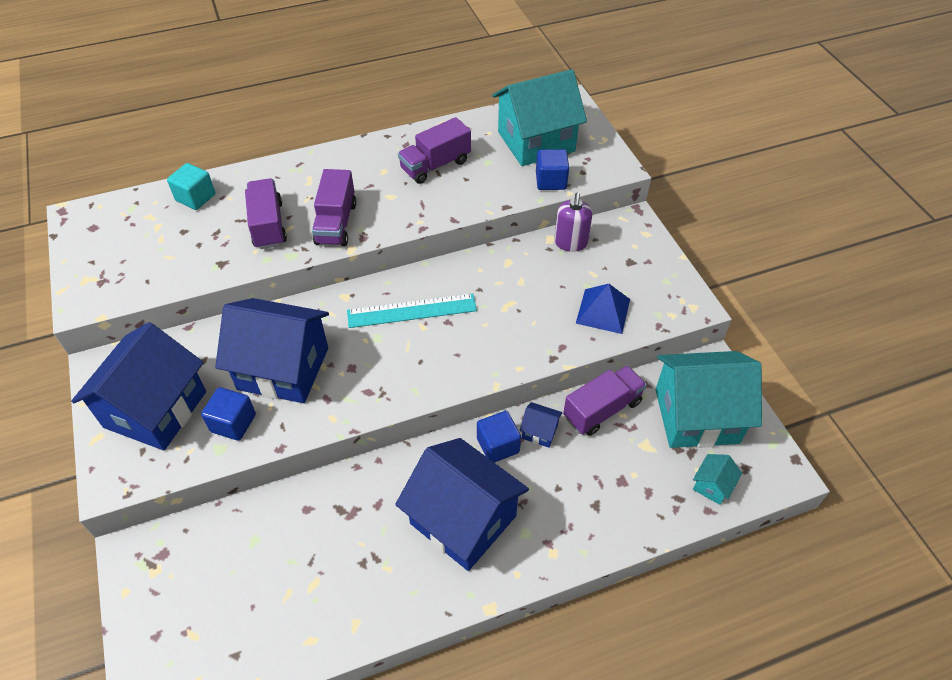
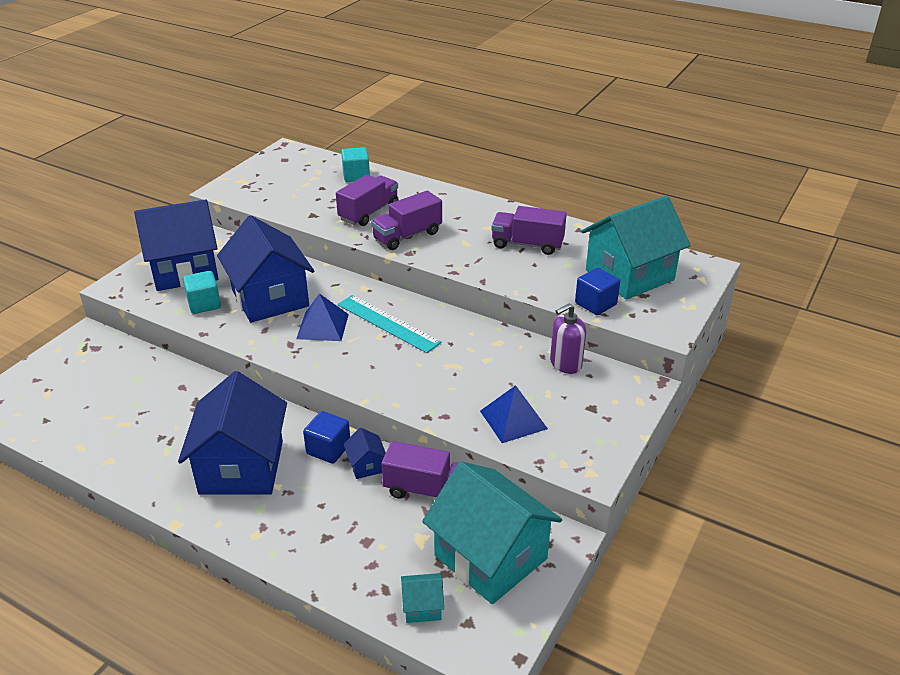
camera: 50 degrees right, 15 degrees down
blue cube [201,387,256,441] -> turquoise cube [183,271,221,314]
turquoise house [492,69,587,166] -> turquoise house turned 60 degrees counterclockwise [581,196,691,300]
none -> blue pyramid [296,293,349,341]

